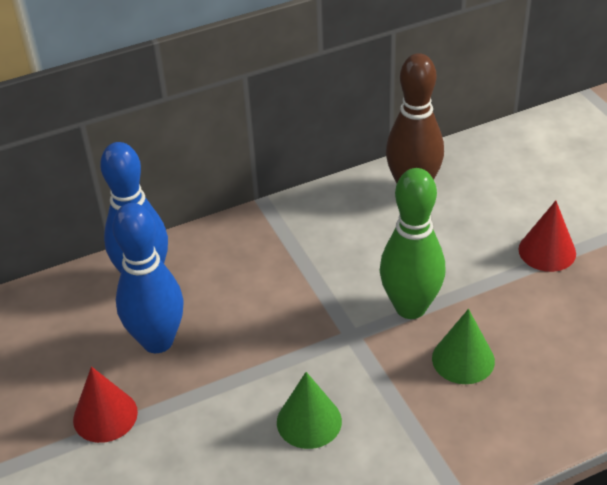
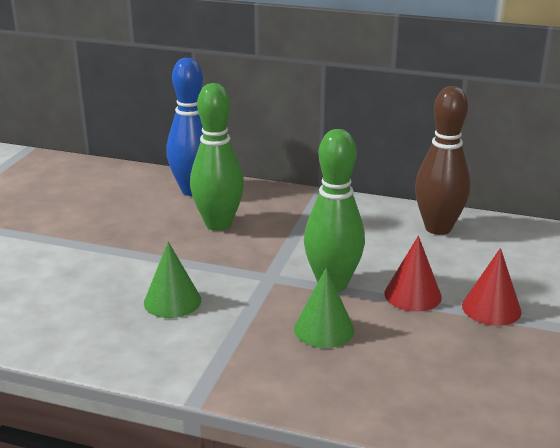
camera: 40 degrees right, 15 degrees down
red cone [73,366,138,443] -> red cone moved to [384,236,442,312]
blue bowling pin [112,203,184,353] -> none
none -> green bowling pin [190,83,244,231]

